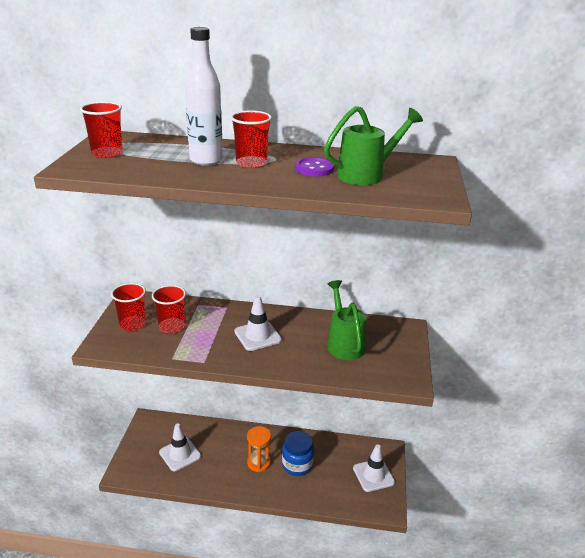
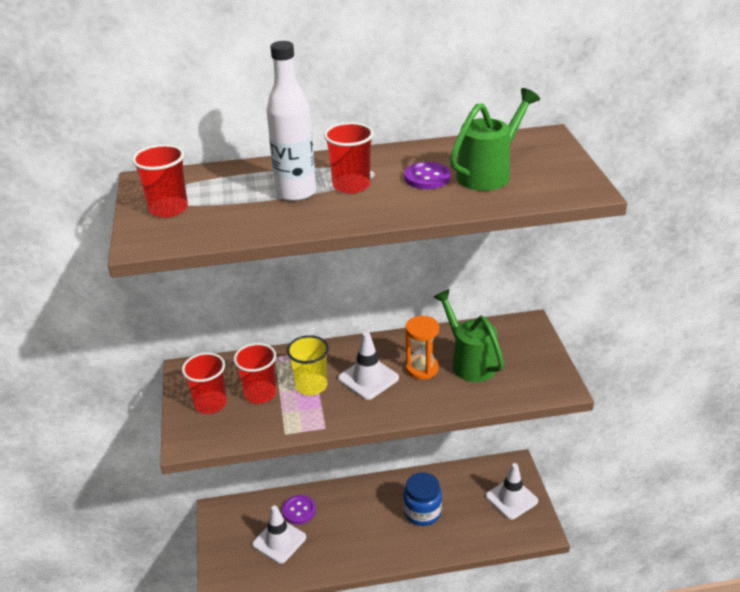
camera: 15 degrees left, 5 degrees up
orange hourglass [247,426,271,472] -> orange hourglass moved to [405,316,439,379]
none -> purple button [282,495,316,524]
none -> yellow cup [287,335,329,396]

